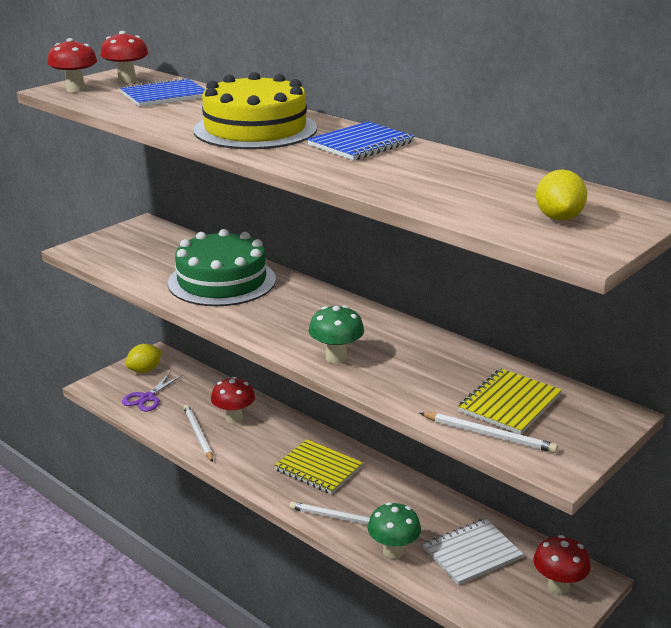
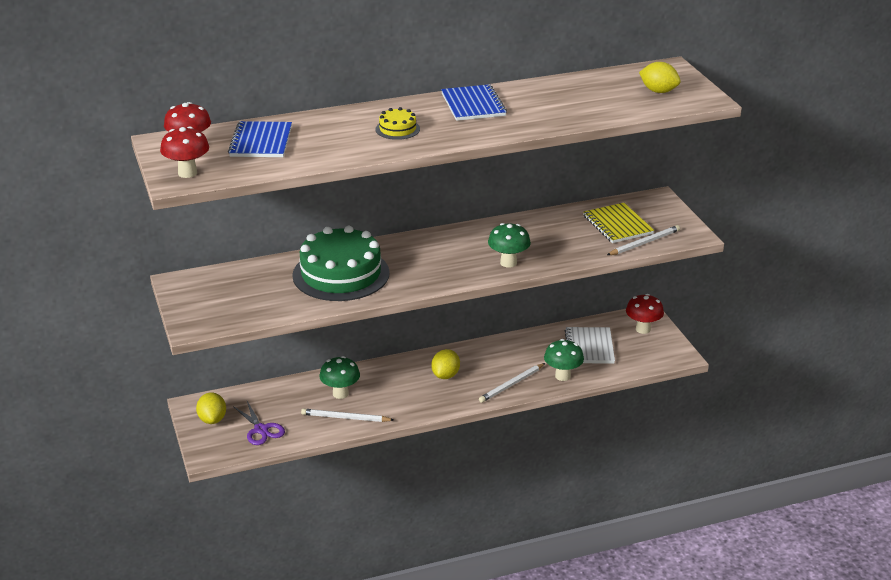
camera: 60 degrees left, 5 degrees up
yellow cake [193,72,317,149] -> yellow cake [376,107,420,140], size x0.44
red mushroom [211,377,255,424] -> green mushroom [320,356,360,399]
yellow notebook [274,439,363,494] -> yellow lemon [431,349,460,379]

